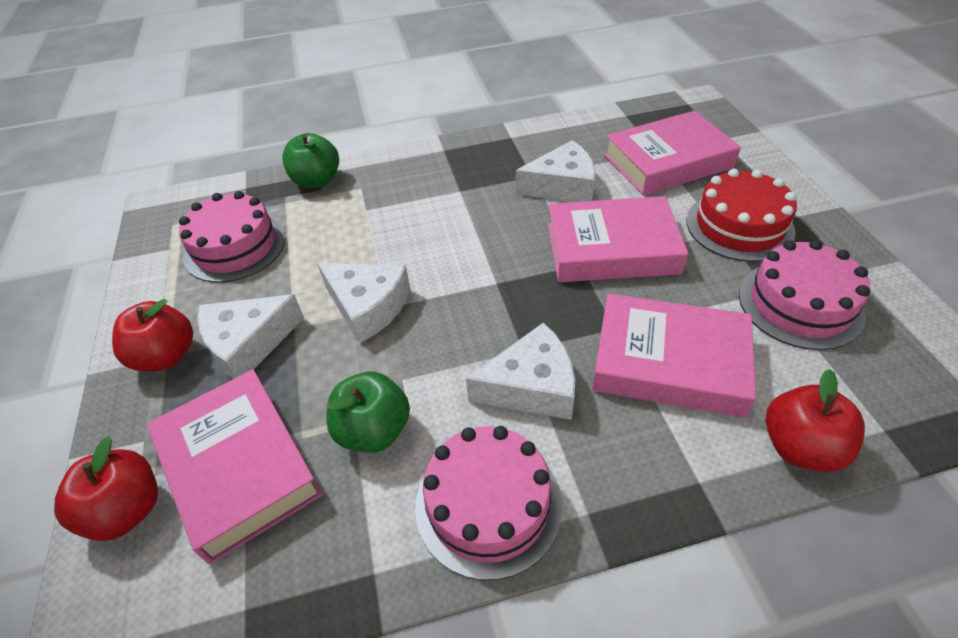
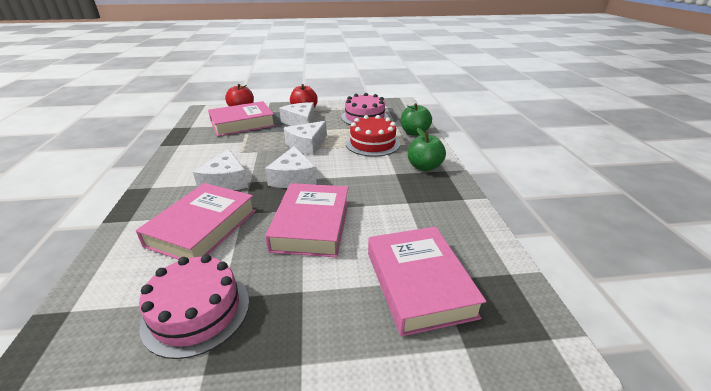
camera: 95 degrees right, 15 degrees down
green apple [326,371,410,453] -> green apple moved to [408,128,446,171]
pink cake [415,426,562,581] -> none
white cheese [516,140,595,202] -> white cheese moved to [265,146,317,188]
red cake [686,169,797,262] -> red cake moved to [346,115,400,157]
red apple [765,369,865,472] -> none

